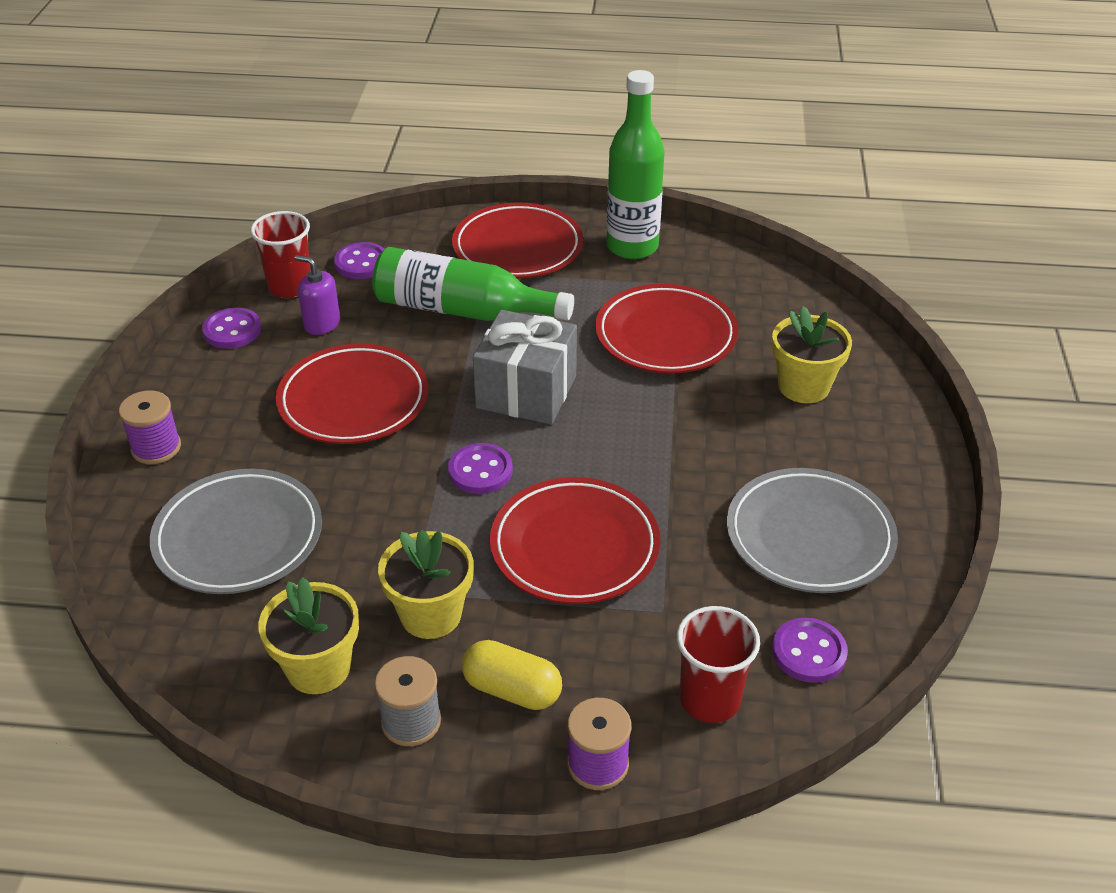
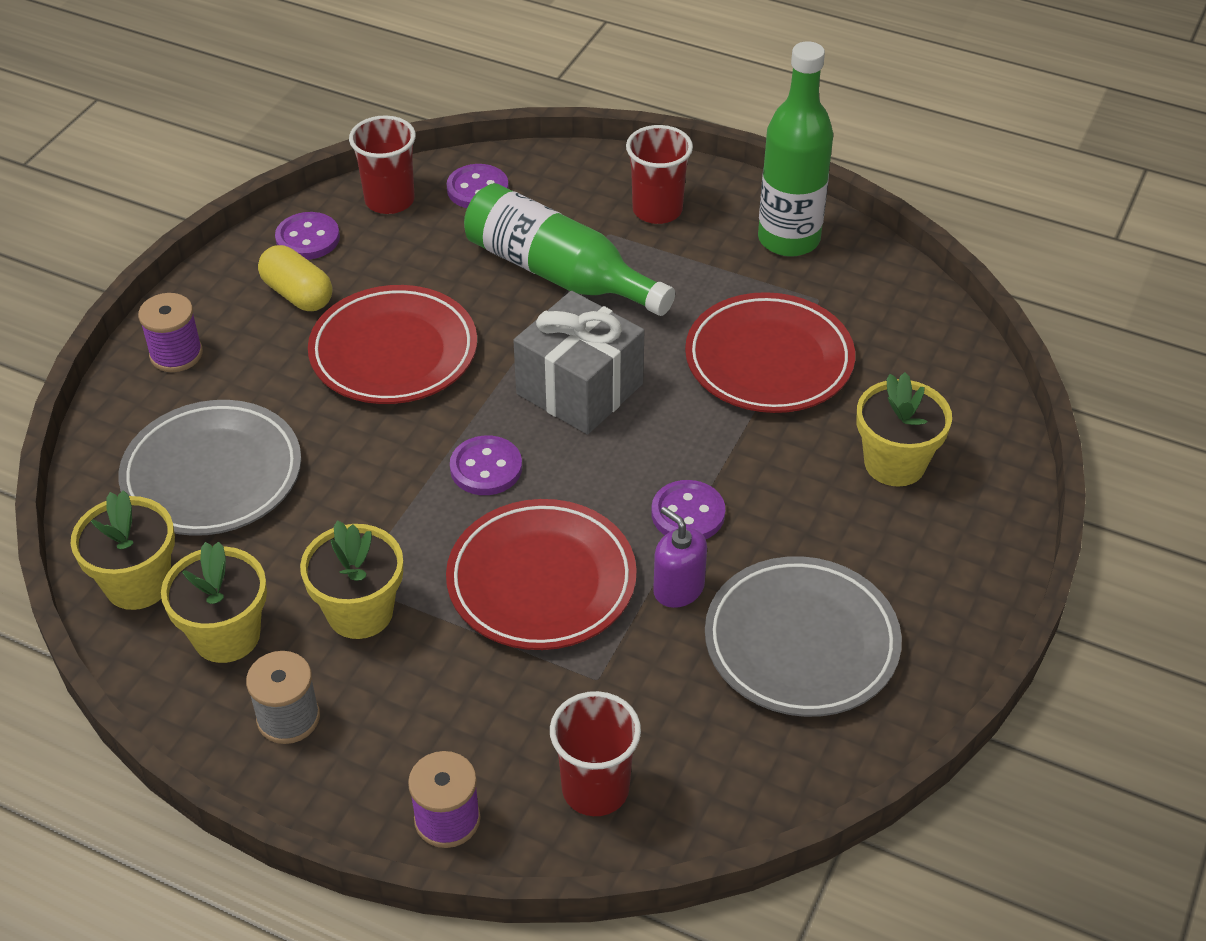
camera: 20 degrees right, 5 degrees up
purple soap dispenser [295,255,340,335] -> purple soap dispenser moved to [653,507,707,608]
red plate [452,202,583,279] -> red cup [626,125,693,224]
yellow capsule [462,640,562,710] -> yellow capsule moved to [258,245,332,311]
purple button [772,618,848,683] -> purple button moved to [651,480,725,539]
none -> yellow flower pot [71,490,175,610]

